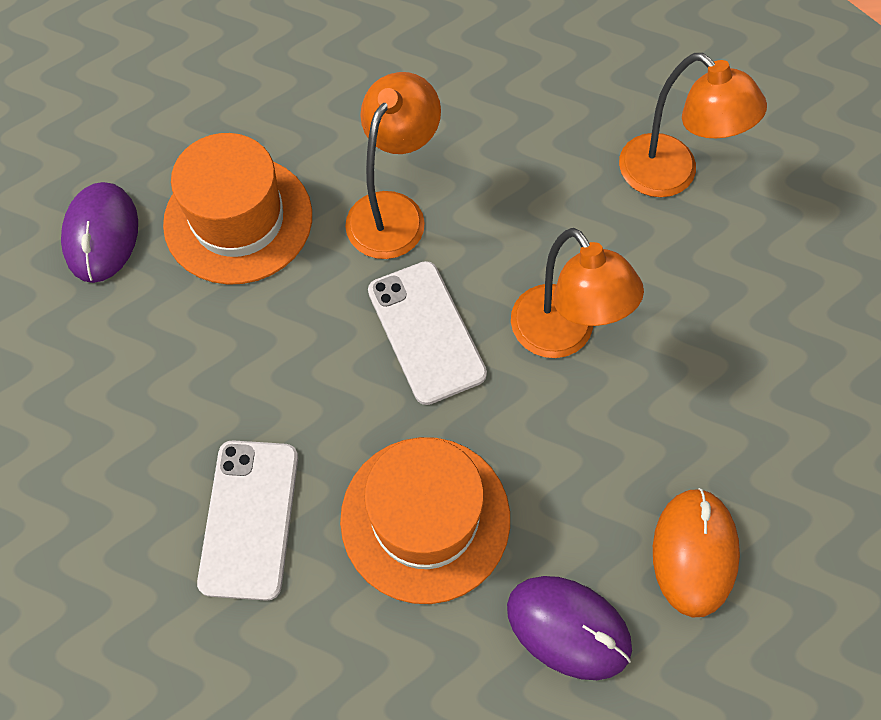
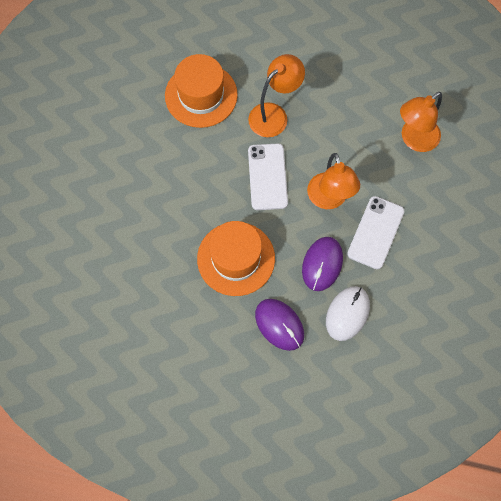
camera: 20 degrees right, 5 degrees up
purple mouse [61,182,138,283] -> purple mouse moved to [302,237,343,291]
white phone [197,440,298,601] -> white phone moved to [347,196,404,269]
orange lamp [619,53,767,197] -> orange lamp turned 75 degrees clockwise [400,92,442,152]
orange mouse [653,488,740,618] -> white mouse [326,286,370,341]

